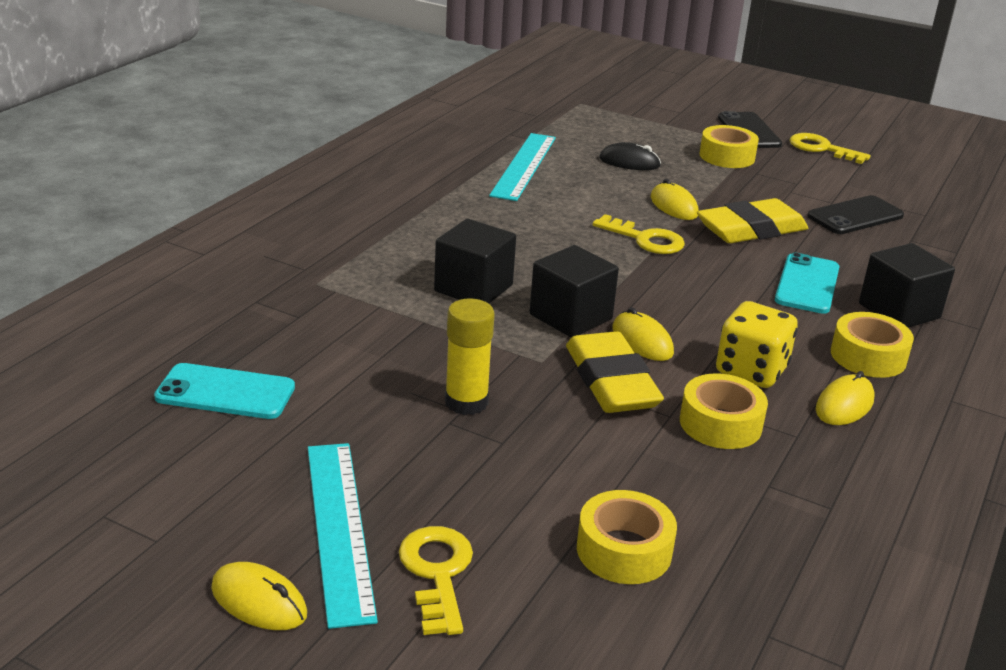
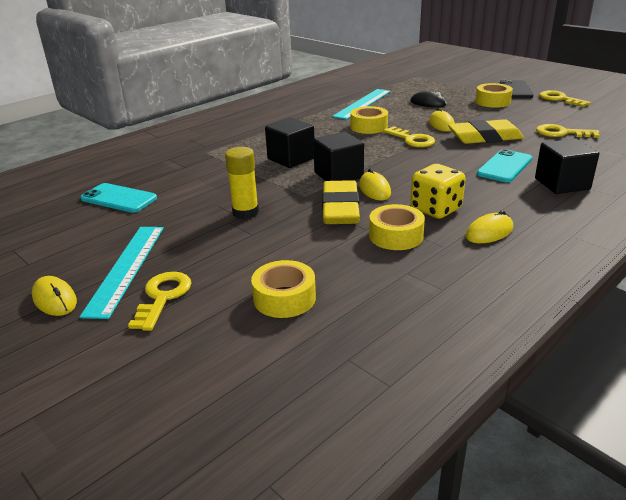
camera: 20 degrees right, 0 degrees up
black phone [807,195,904,234] -> yellow key [536,124,600,138]
yellow tape [831,312,914,378] -> yellow tape moved to [350,106,388,134]

